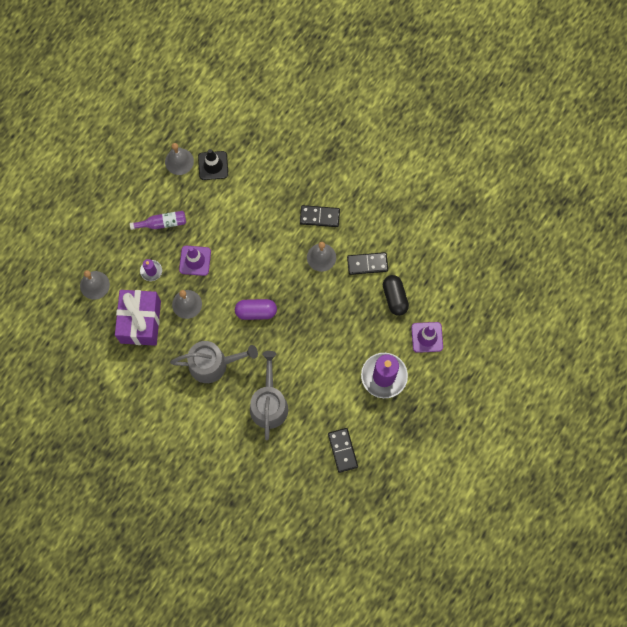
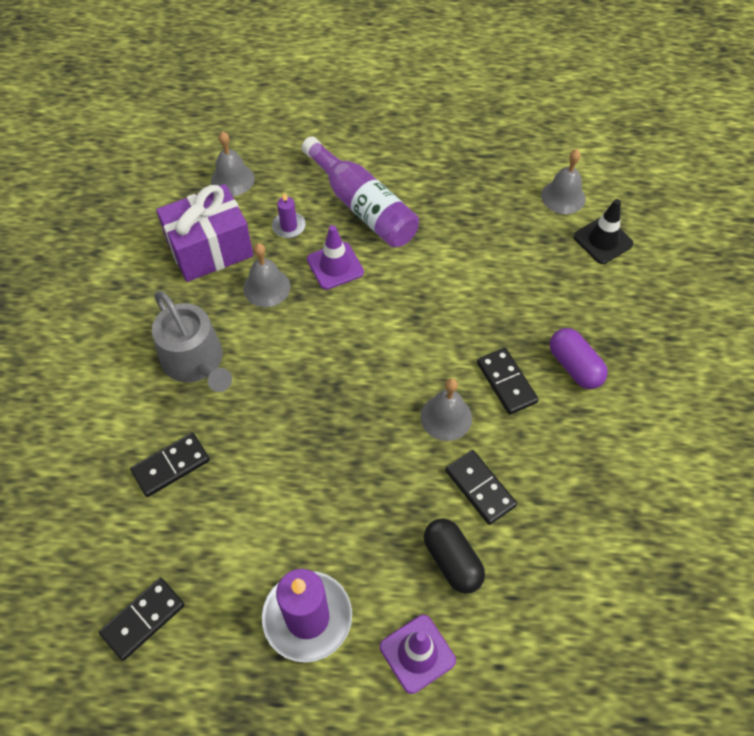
camera: 60 degrees right, 15 degrees down
purple bottle [130,211,186,230] -> purple bottle [302,136,419,247], size x1.83
grey bell [165,143,194,175] -> grey bell moved to [541,149,586,214]
black traffic cone [198,149,228,180] -> black traffic cone moved to [573,199,634,264]
purple capsule [235,299,277,320] -> purple capsule moved to [550,328,608,389]
grey watering can [250,351,288,441] -> black domino [130,433,210,497]
black capsule [383,275,409,316] -> black capsule turned 75 degrees counterclockwise [424,518,485,594]

